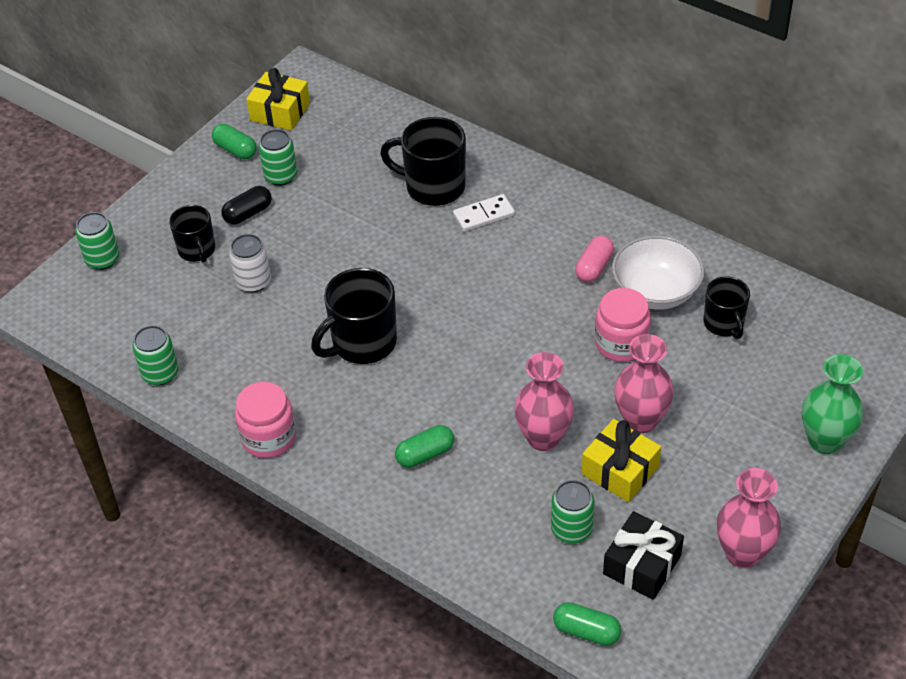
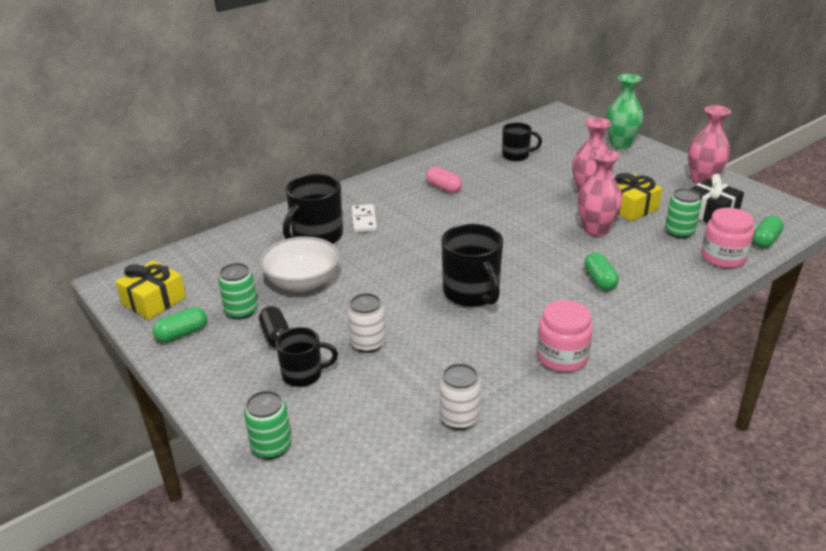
camera: 75 degrees left, 15 degrees down
green can [132,325,178,386] -> white can [440,363,481,430]
pink jar [595,288,651,362] -> pink jar moved to [701,208,754,268]
white bowl [612,235,705,310] -> white bowl moved to [260,236,340,292]

